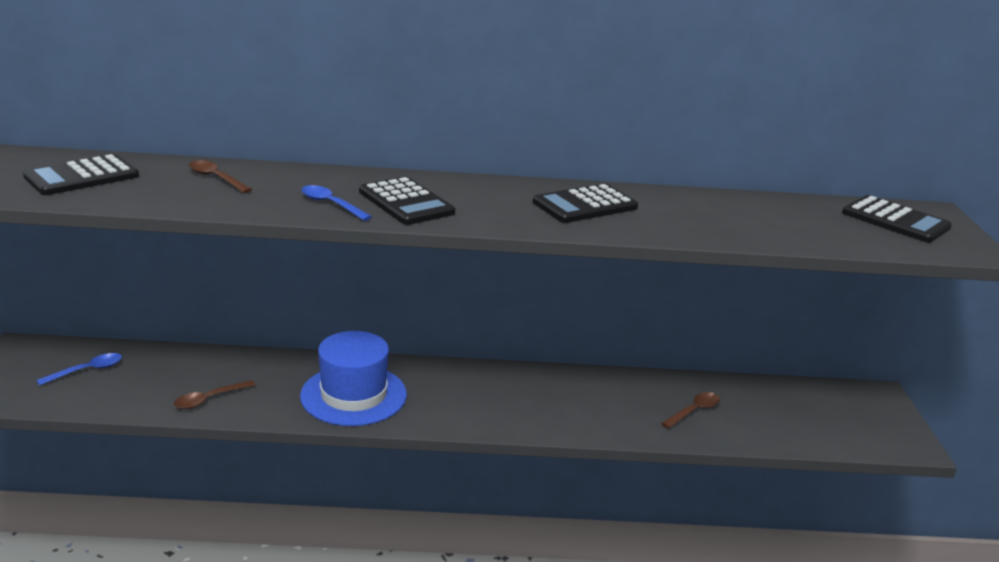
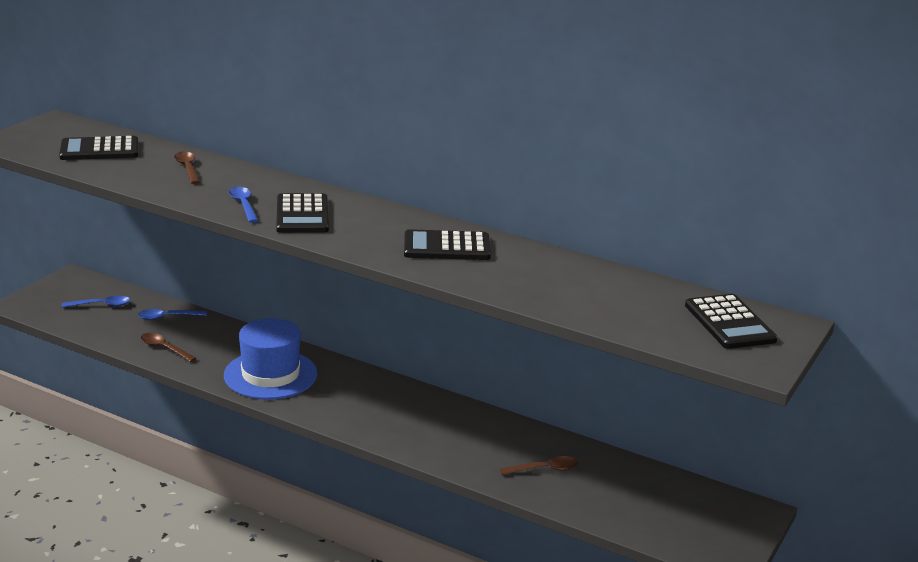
camera: 30 degrees right, 0 degrees up
brown spoon [174,380,256,409] -> brown spoon turned 45 degrees clockwise [141,333,196,362]
none -> blue spoon [138,309,207,320]

